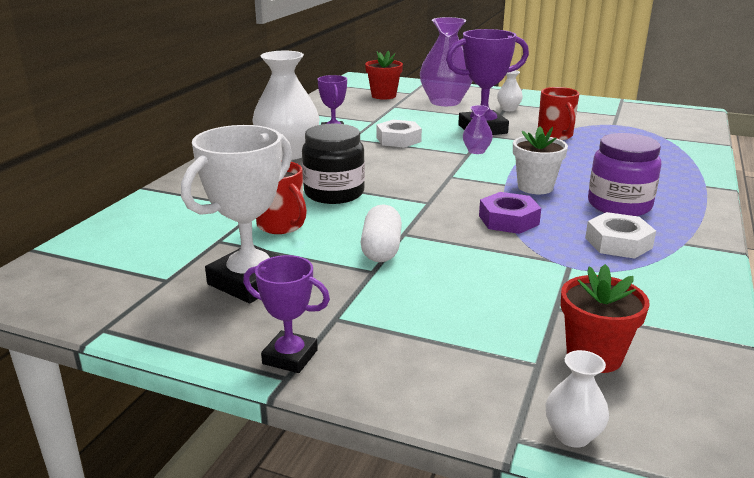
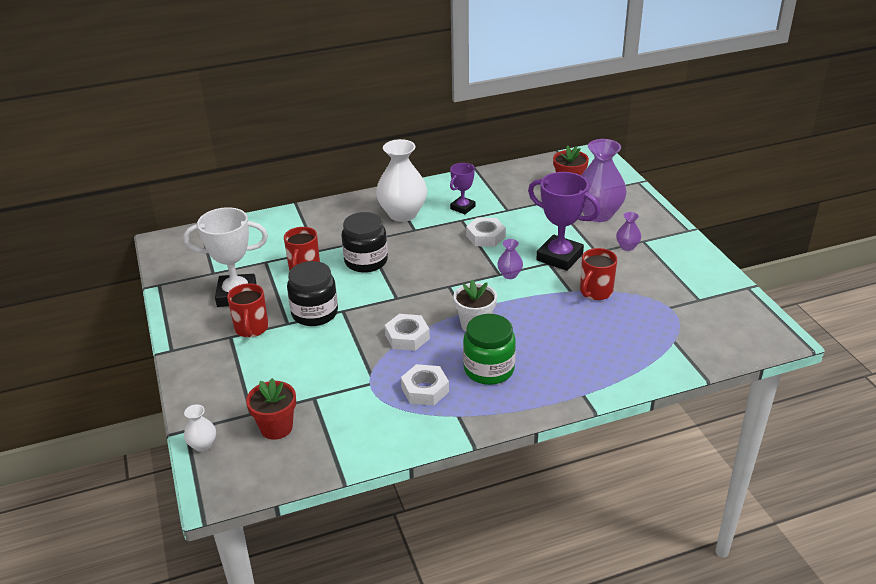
camera: 50 degrees right, 10 degrees up
purple trophy [243,255,330,373] -> none
white capsule [360,204,402,262] -> black jar [287,261,338,326]
purple nut [479,192,541,234] -> white nut [385,314,430,351]
white vase [497,70,523,111] -> purple vase [616,212,641,251]
purple jar [588,133,661,216] -> green jar [463,314,516,385]
none -> red mug [227,283,269,337]

